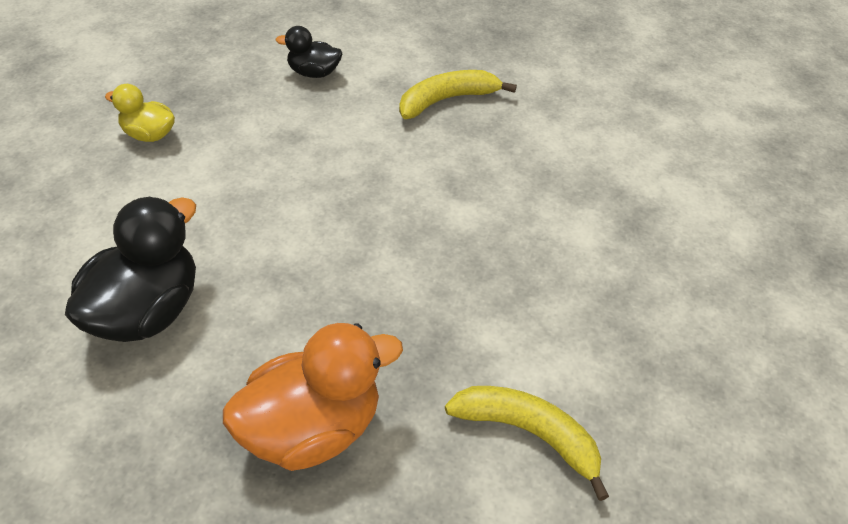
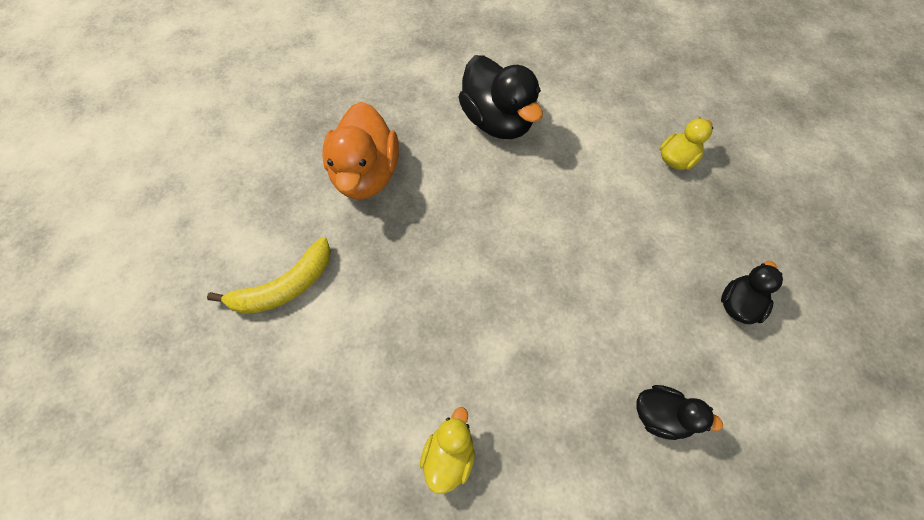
camera: 120 degrees right, 15 degrees up
yellow banana [399,70,517,119] -> black duck [637,385,723,440]
none -> yellow duck [420,407,475,494]

